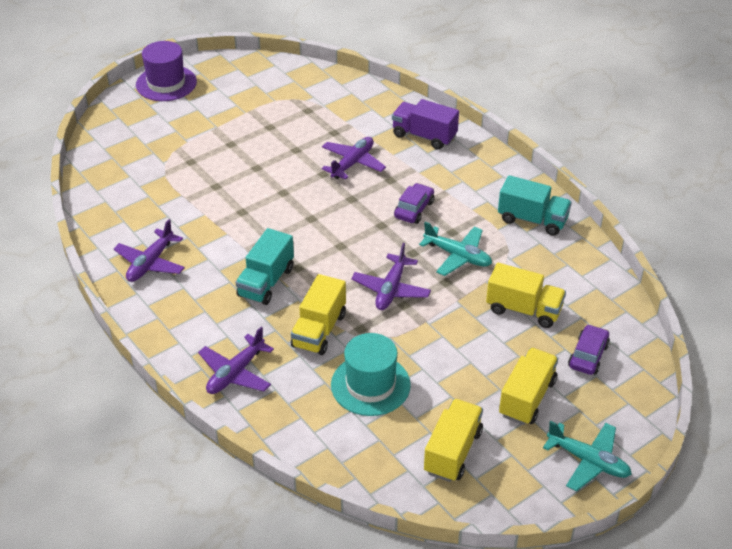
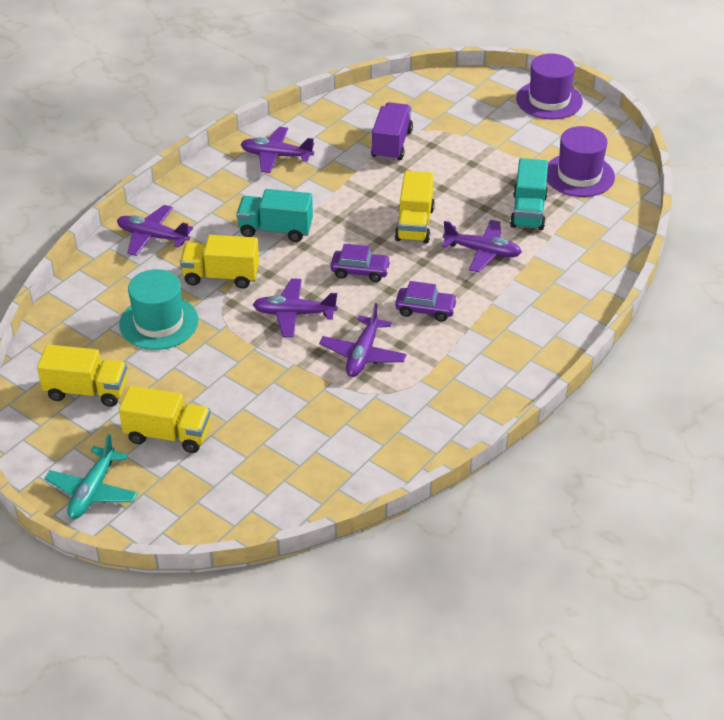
camera: 75 degrees right, 0 degrees up
purple truck [392,99,459,150] -> purple truck moved to [371,102,413,161]
turquoise plane [419,222,492,276] -> purple plane [319,303,407,377]
yellow truck [486,263,566,328] -> yellow truck moved to [395,171,435,243]
turquoise truck [498,175,572,236] -> turquoise truck moved to [510,158,548,230]
purple car [568,324,610,375] -> purple car moved to [331,244,391,282]
none -> purple hat [547,126,615,197]

